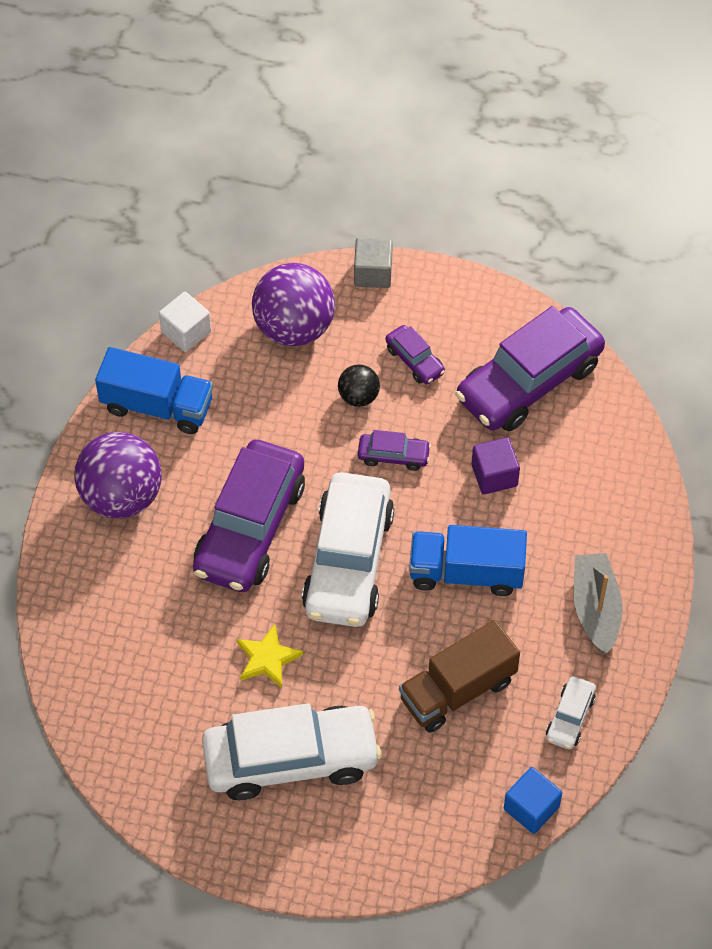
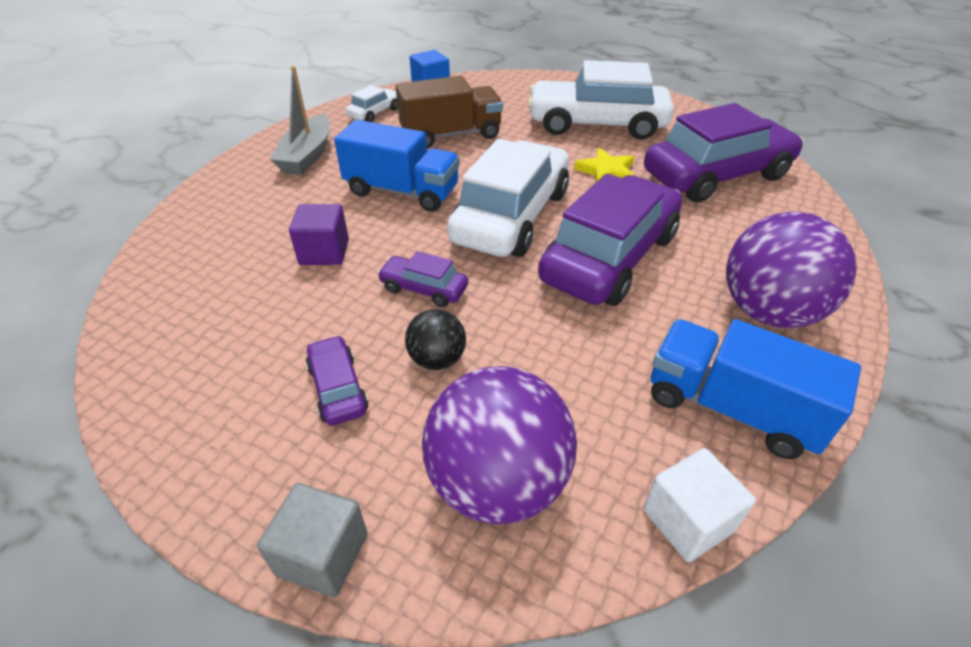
camera: 165 degrees left, 15 degrees down
purple car [455,306,605,431] -> purple car moved to [644,103,804,202]

